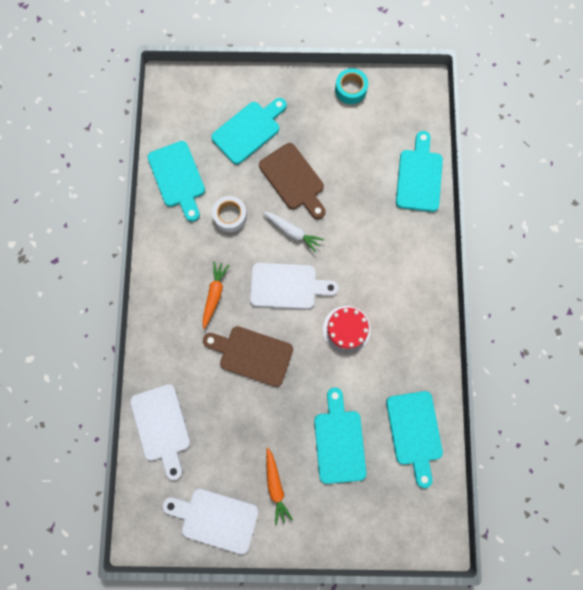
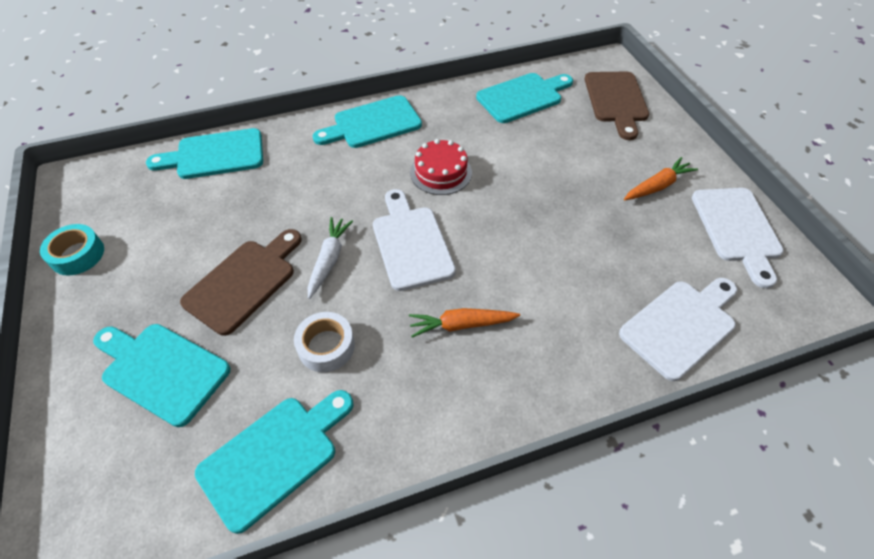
camera: 110 degrees left, 25 degrees down
brown cutting board [203,326,293,387] -> brown cutting board moved to [585,72,649,140]
turquoise cutting board [314,387,366,484] -> turquoise cutting board moved to [313,95,422,148]

